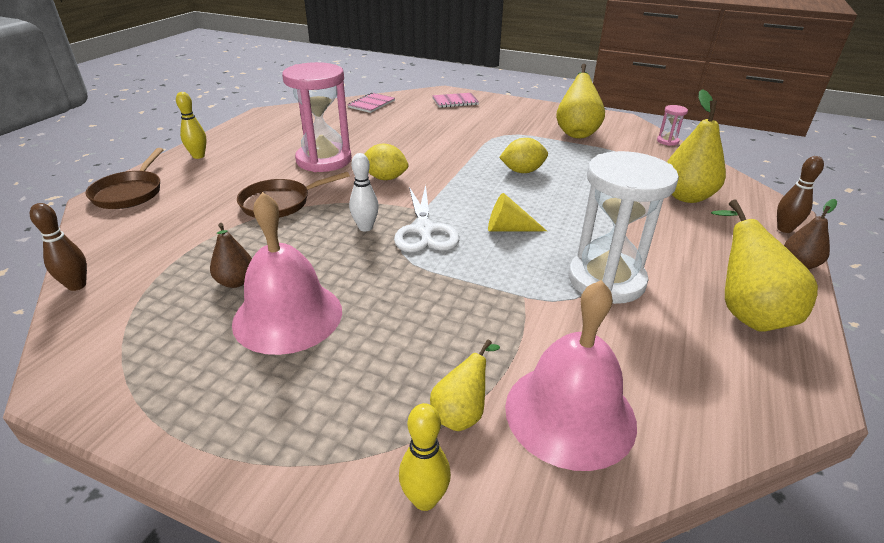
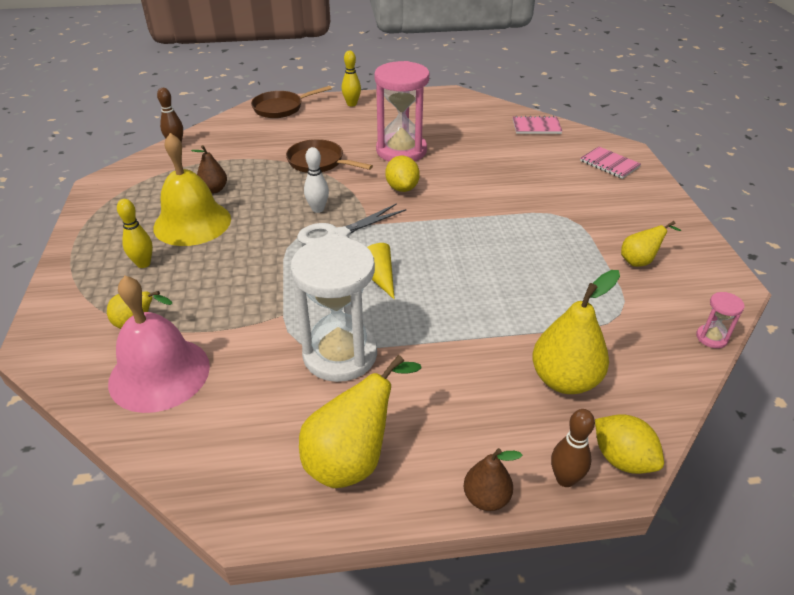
camera: 60 degrees right, 5 degrees up
pink bell [232,192,342,355] -> yellow bell [153,133,231,246]
yellow bowling pin [399,403,451,511] -> yellow bowling pin moved to [117,199,153,268]
yellow lemon [499,138,548,173] -> yellow lemon moved to [595,415,664,474]
yellow pear [556,64,605,138] -> yellow pear [621,221,681,267], size x0.57

